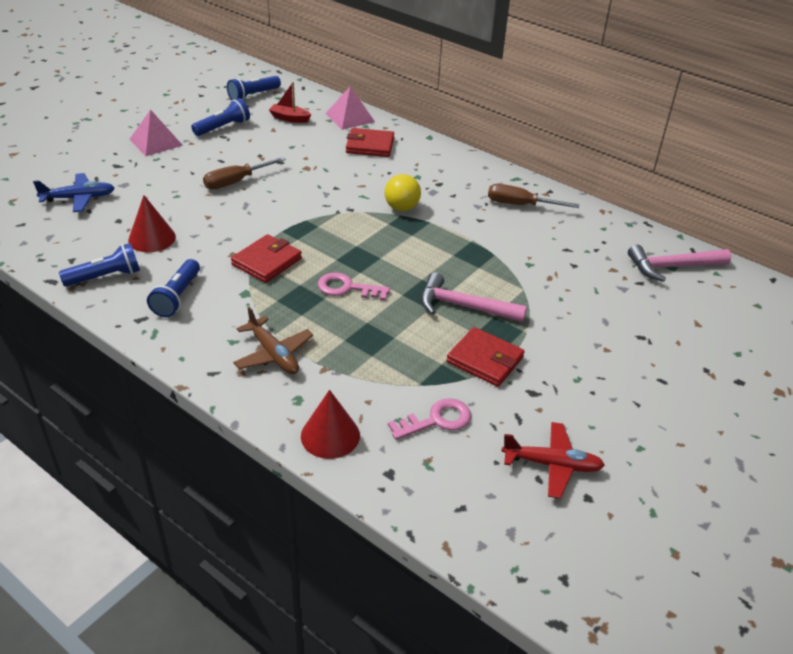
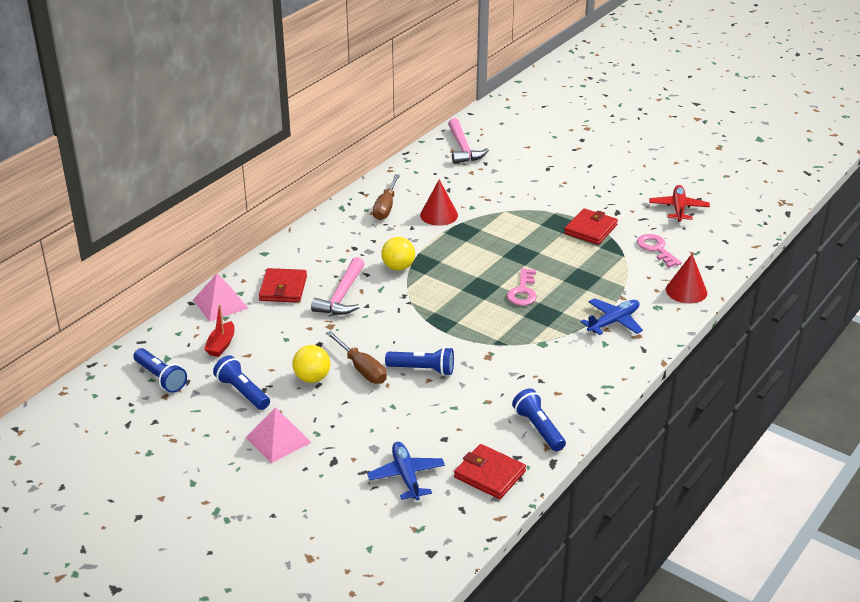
camera: 90 degrees left, 5 degrees down
red cone [128,195,176,252] -> red cone moved to [420,179,458,226]
blue flashlight [147,259,200,317] -> blue flashlight moved to [385,347,454,376]
red wallet [231,234,302,283] -> red wallet moved to [454,444,526,499]
brown plane [233,307,313,374] -> blue plane [581,298,643,335]
pink hammer [421,272,527,322] -> pink hammer moved to [311,257,364,315]
none -> yellow ball [292,345,330,383]

